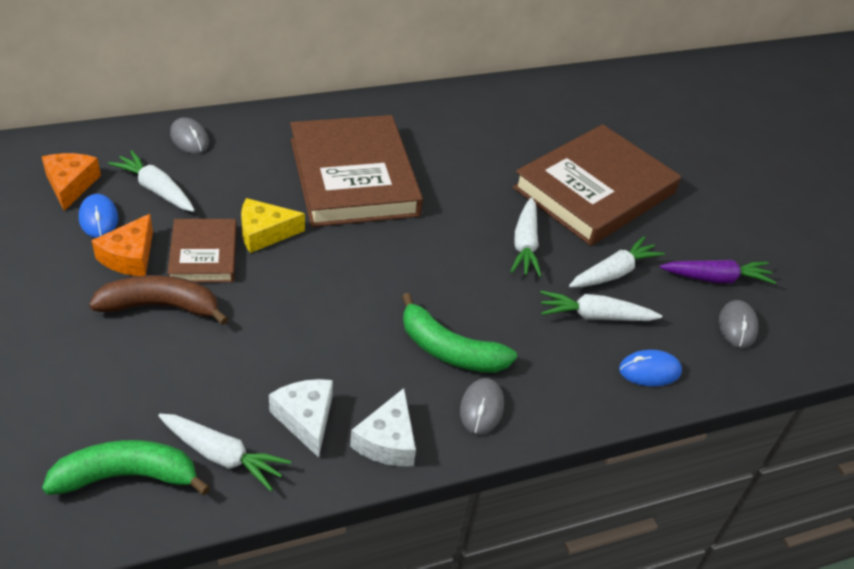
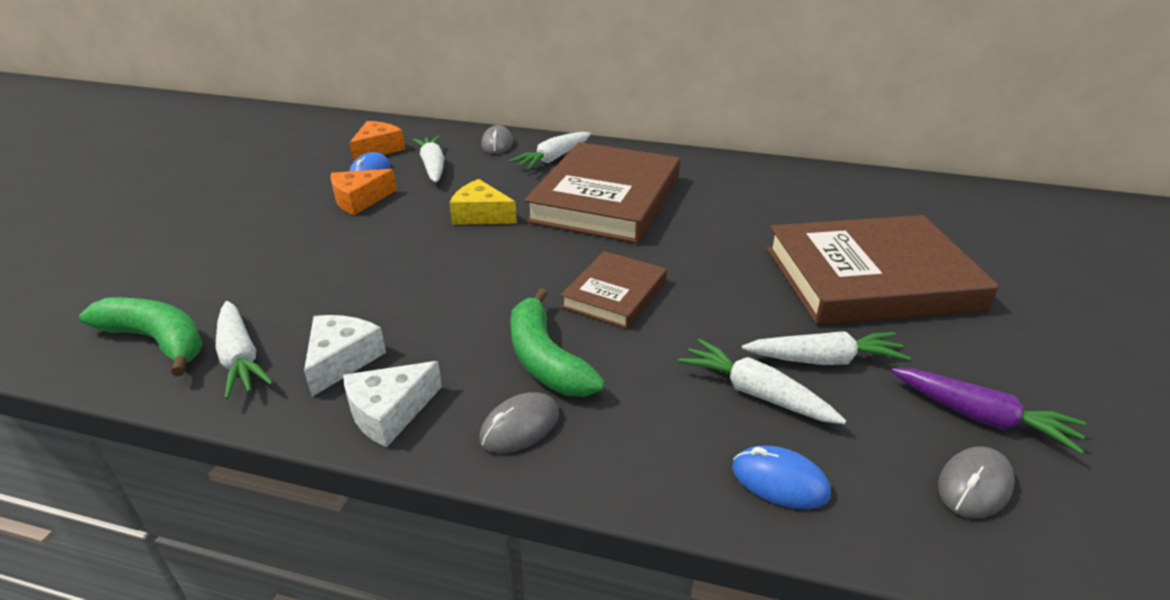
camera: 40 degrees right, 10 degrees down
brown banana [89,275,228,325] -> none
brown book [167,219,237,283] -> brown book moved to [561,251,667,329]
white carrot [510,197,541,277] -> white carrot moved to [509,132,591,170]

